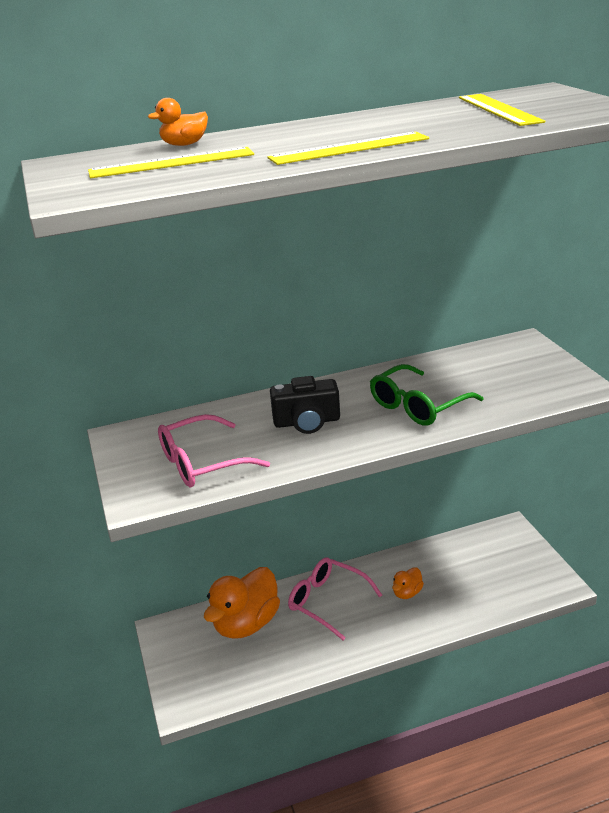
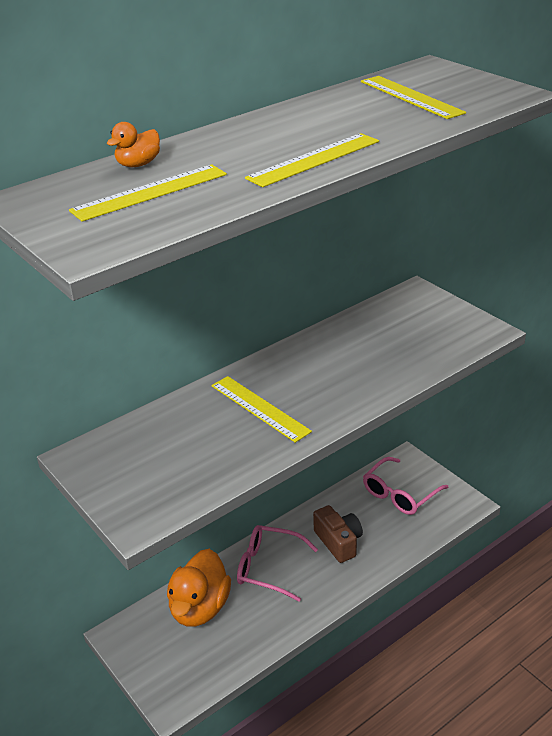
camera: 20 degrees left, 5 degrees up
pink glasses [158,414,270,487] -> pink glasses moved to [363,457,449,515]
black camera [270,376,340,434] -> yellow ruler [211,376,312,443]
green glasses [370,364,484,426] -> none
orange duck [392,567,424,599] -> brown camera [313,505,363,563]

